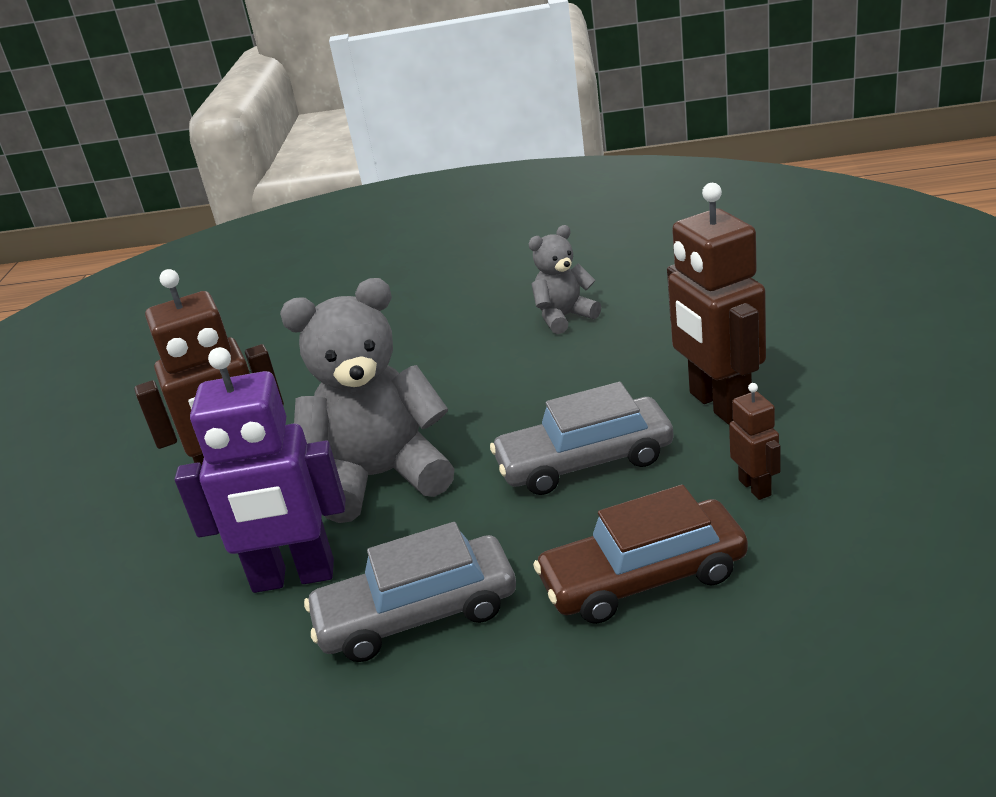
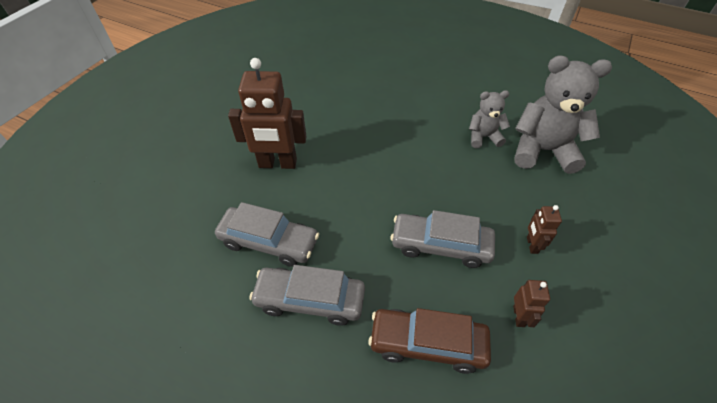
camera: 20 degrees right, 20 degrees up
purple robot [175,347,346,593] -> grey car [215,202,319,267]
grey teddy bear [280,278,455,523] -> grey teddy bear moved to [514,56,612,174]
brown robot [667,183,766,425] -> brown robot [527,205,562,254], size x0.47

